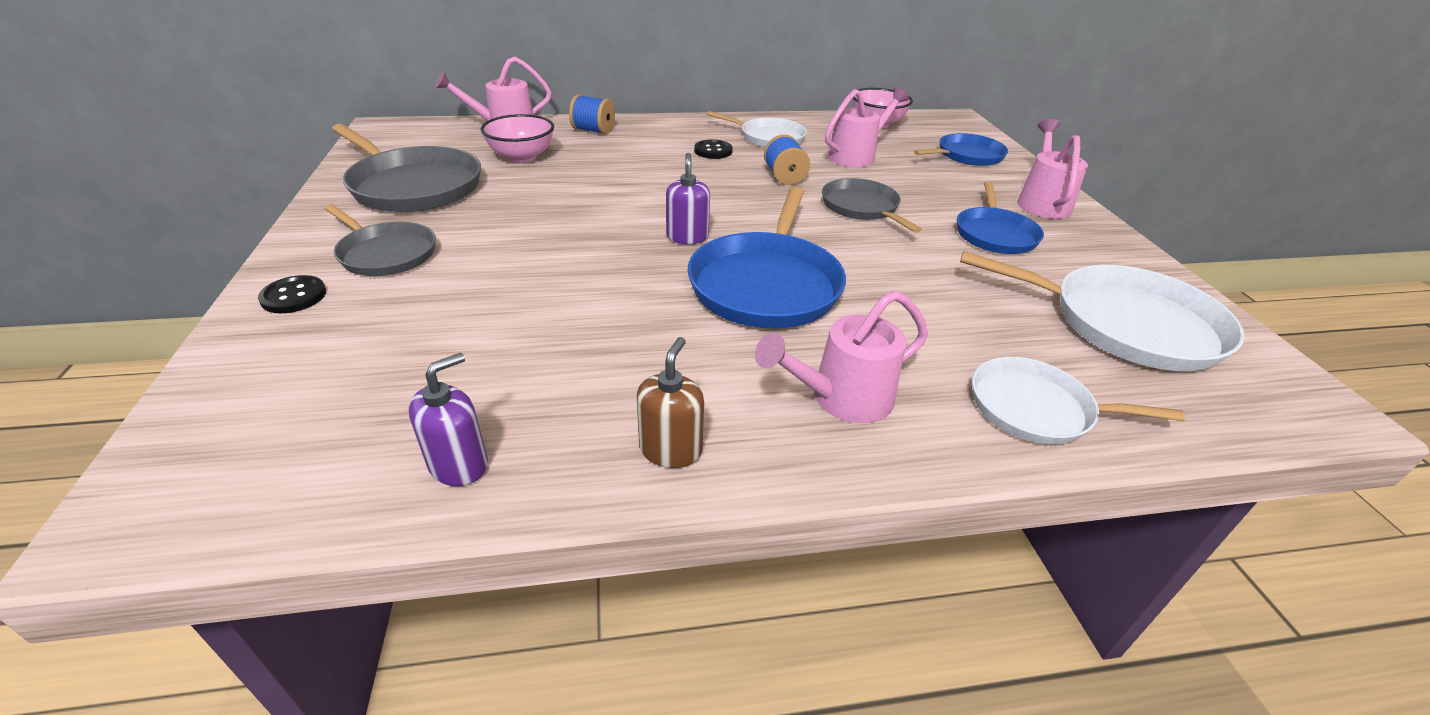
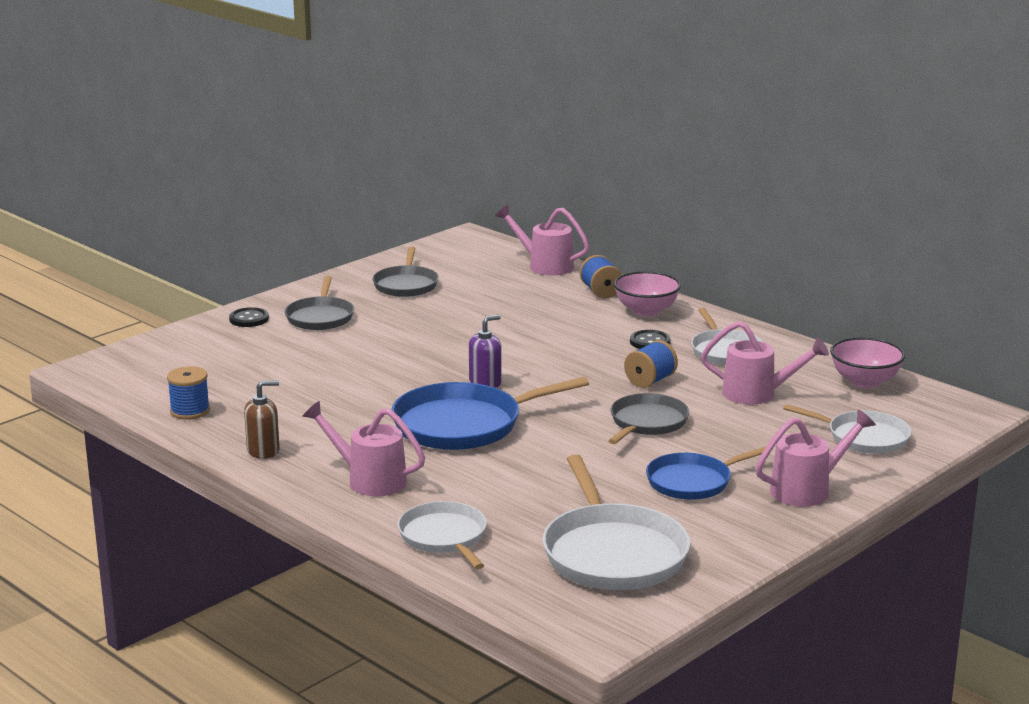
camera: 55 degrees right, 15 degrees down
grey pan [332,124,481,212] -> grey pan [372,246,439,297], size x0.62
purple soap dispenser [409,353,488,486] -> blue spool [167,366,210,420]
pink bowl [480,114,554,163] -> pink bowl moved to [614,271,681,316]
blue pan [914,133,1008,166] -> white pan [783,404,911,454]

